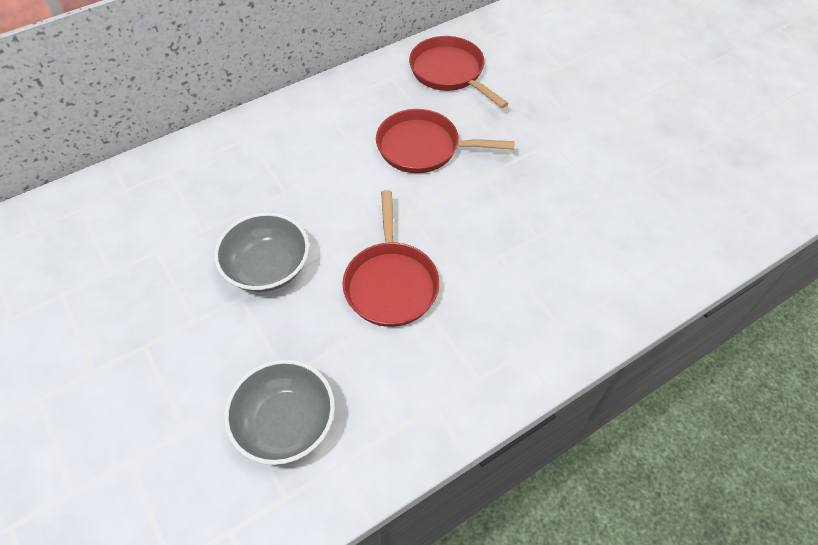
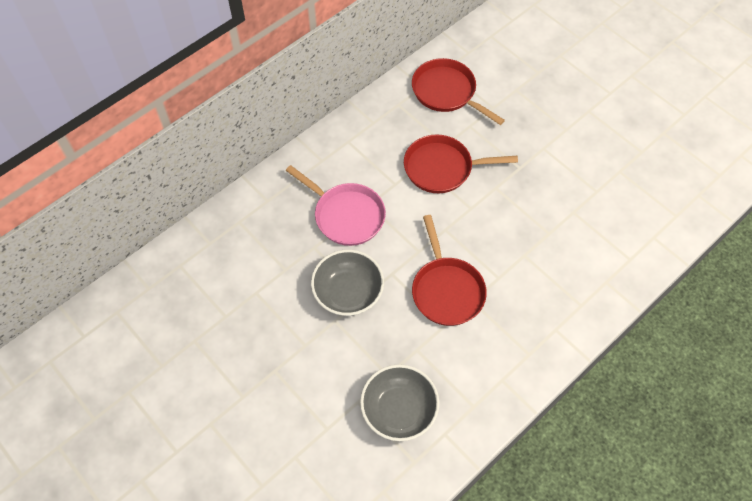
camera: 10 degrees left, 5 degrees up
none -> pink pan [286,165,386,246]

